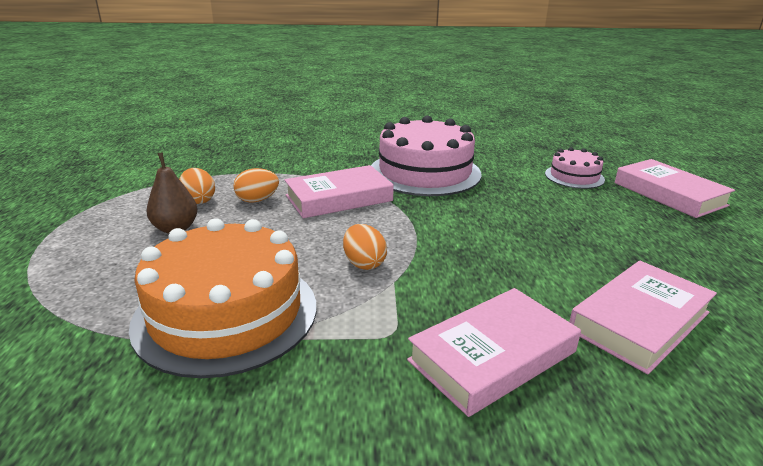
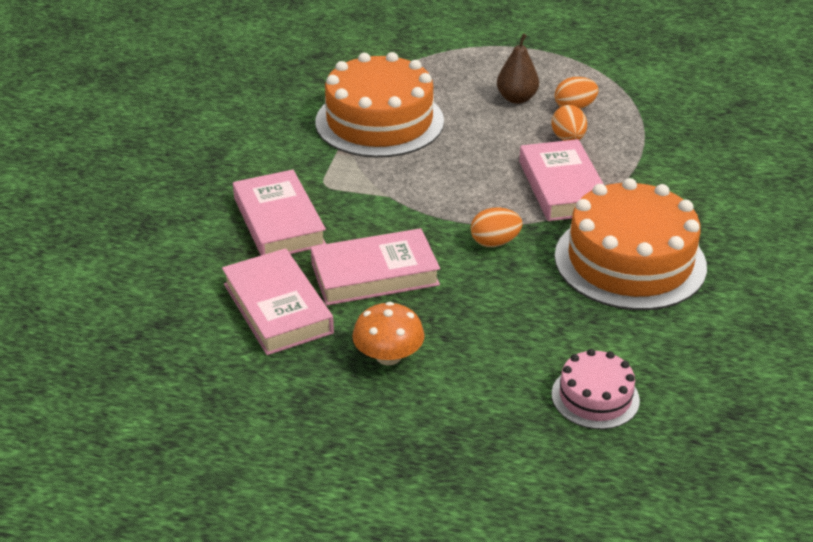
camera: 105 degrees right, 10 degrees up
orange egg [343,224,387,270] -> orange egg moved to [471,208,523,247]
pink cake [371,116,482,196] -> orange cake [555,178,707,310]
pink book [615,159,735,218] -> pink book moved to [311,228,440,306]
none -> orange mushroom [352,302,425,365]

